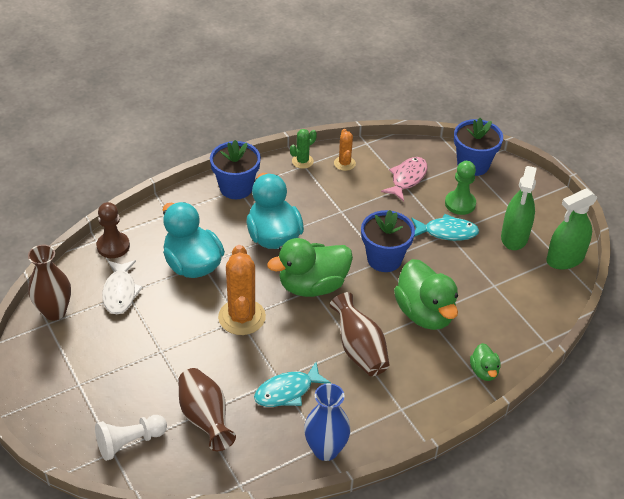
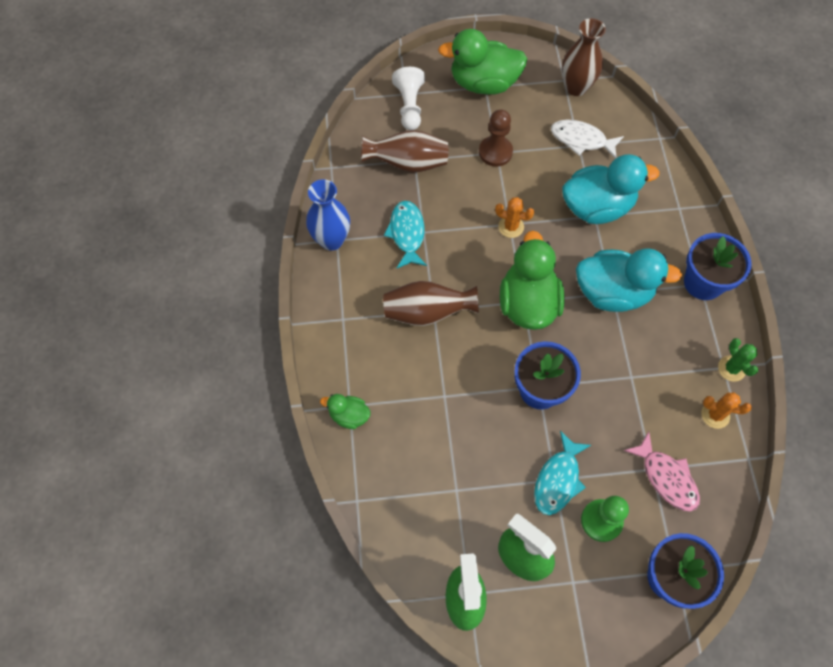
camera: 115 degrees right, 20 degrees up
brown pawn [96,202,130,258] -> brown pawn moved to [479,109,513,167]
orange cactus [218,245,266,335] -> orange cactus [495,197,534,238], size x0.53
green duck [394,259,458,330] -> green duck moved to [438,29,528,95]

